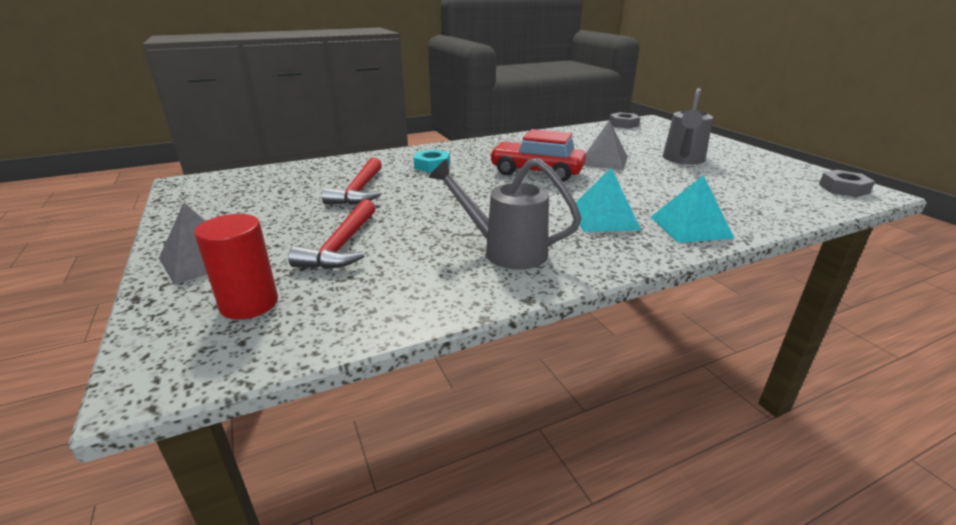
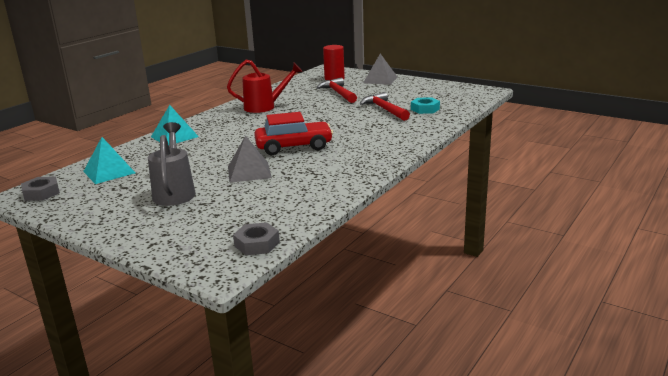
camera: 150 degrees right, 5 degrees down
turquoise nut [413,149,450,173] -> turquoise nut moved to [411,97,440,114]
grey watering can [429,158,582,270] -> red watering can [227,60,303,113]
turquoise pyramid [576,168,641,232] -> turquoise pyramid moved to [83,137,135,184]

